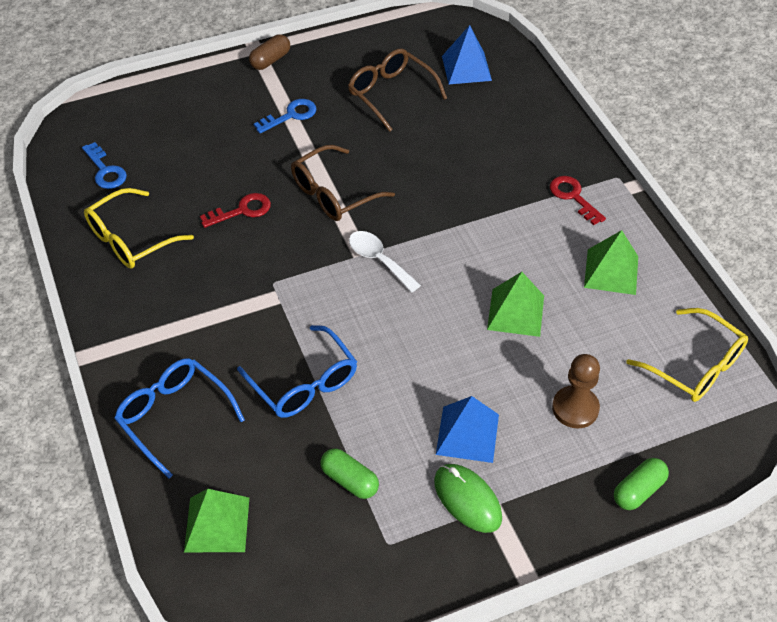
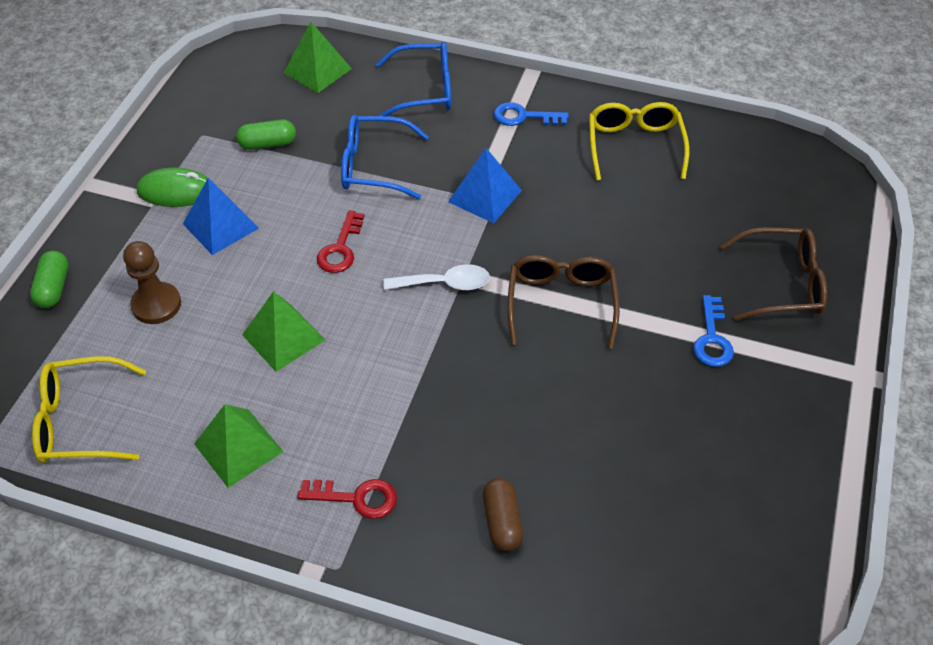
camera: 130 degrees right, 0 degrees up
blue key [82,142,127,189] -> blue key moved to [493,102,569,126]
red key [200,193,271,228] -> red key moved to [317,210,364,273]
brown capsule [249,34,290,70] -> brown capsule moved to [483,478,524,552]
brown glasses [348,48,447,132] -> brown glasses moved to [720,227,827,321]
blue pyramid [442,25,492,84] -> blue pyramid moved to [448,148,522,223]

